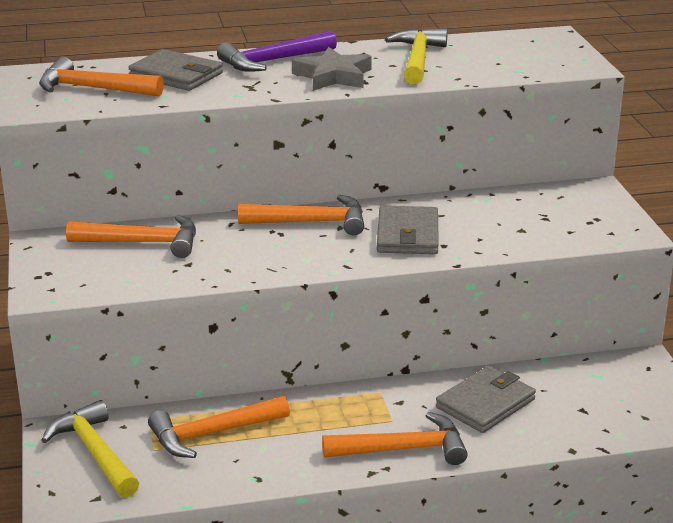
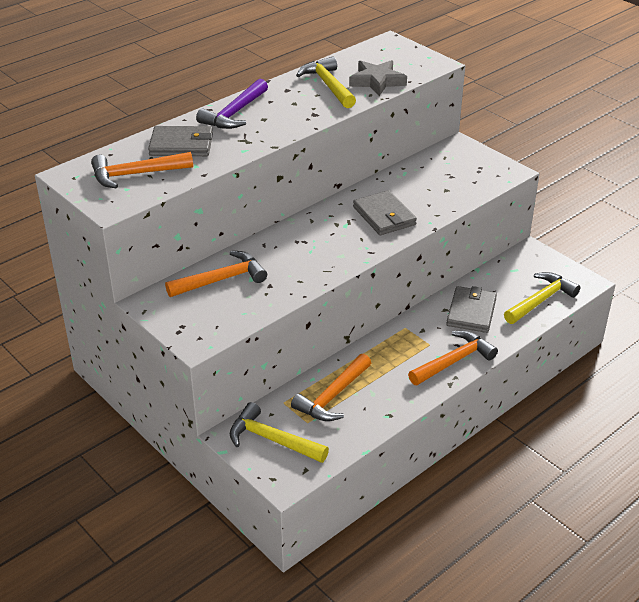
camera: 30 degrees left, 10 degrees up
orange hammer [238,195,364,235] -> none
grey star [292,47,372,91] -> grey star moved to [349,60,407,96]
none -> yellow hammer [504,272,580,324]

